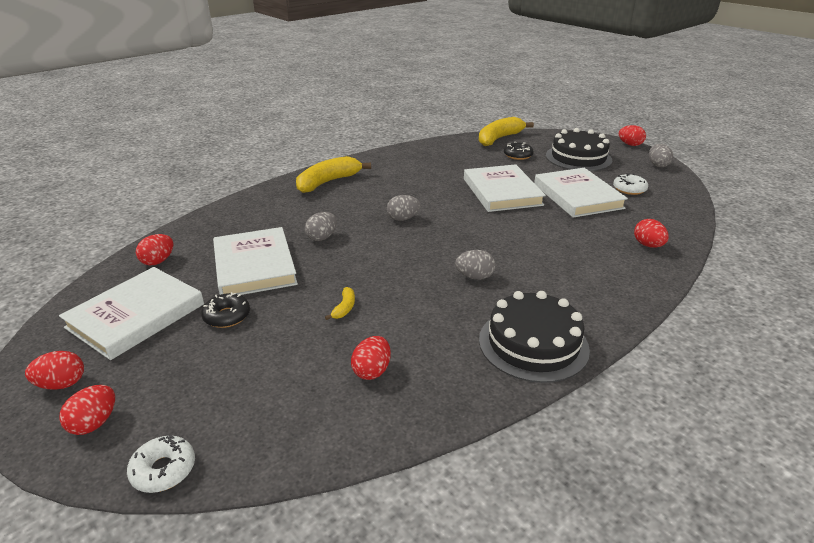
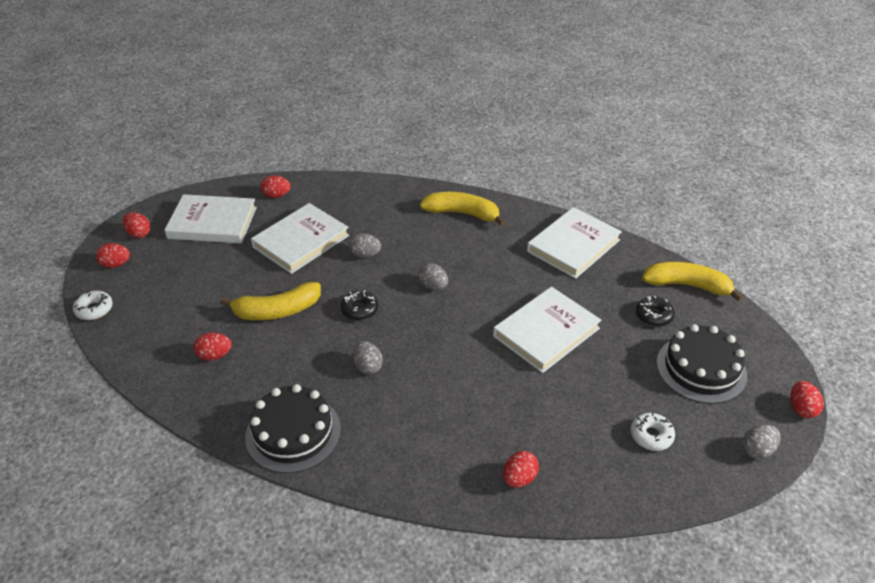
camera: 60 degrees right, 10 degrees up
black donut [201,292,250,328] -> black donut moved to [341,290,378,320]
yellow banana [325,287,355,320] -> yellow banana [220,282,321,320], size x2.31
white book [534,168,628,218] -> white book moved to [527,207,622,279]

